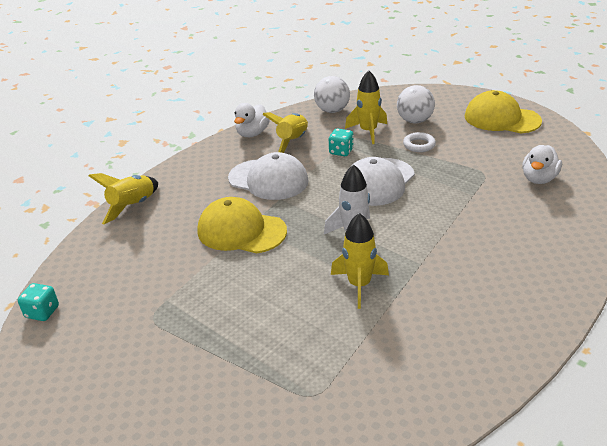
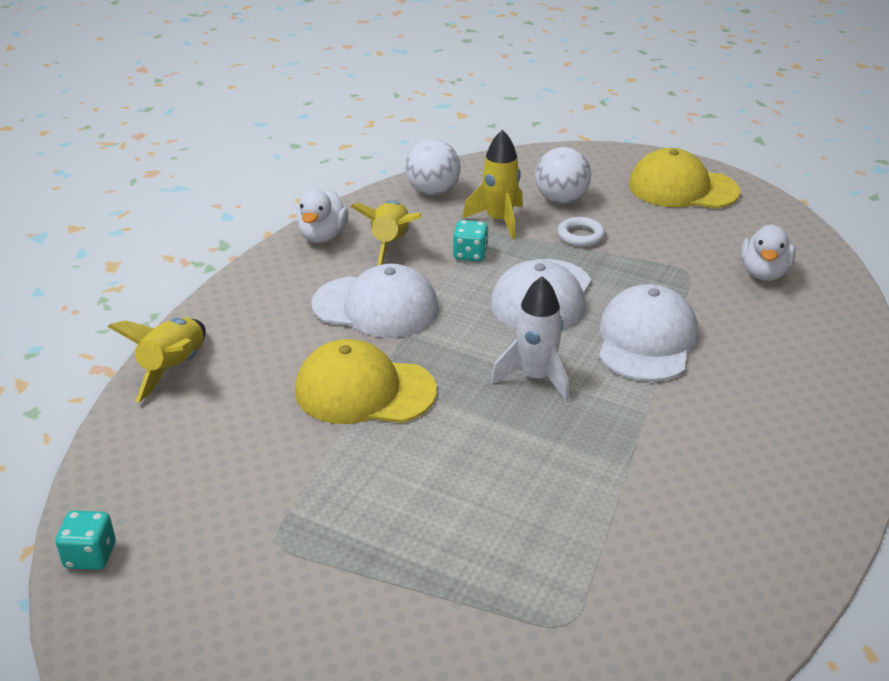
camera: 15 degrees left, 0 degrees up
yellow rocket [331,213,389,309] -> none
none -> white cap [599,284,698,382]

